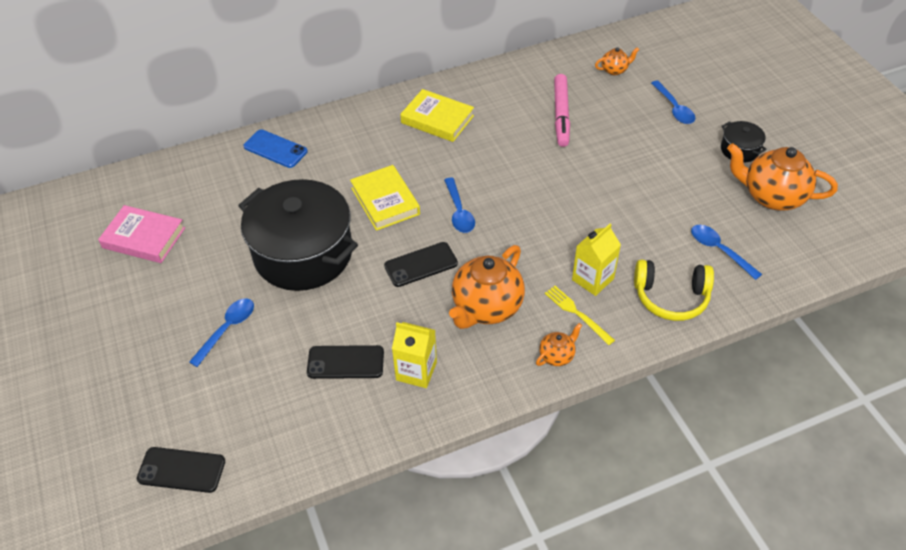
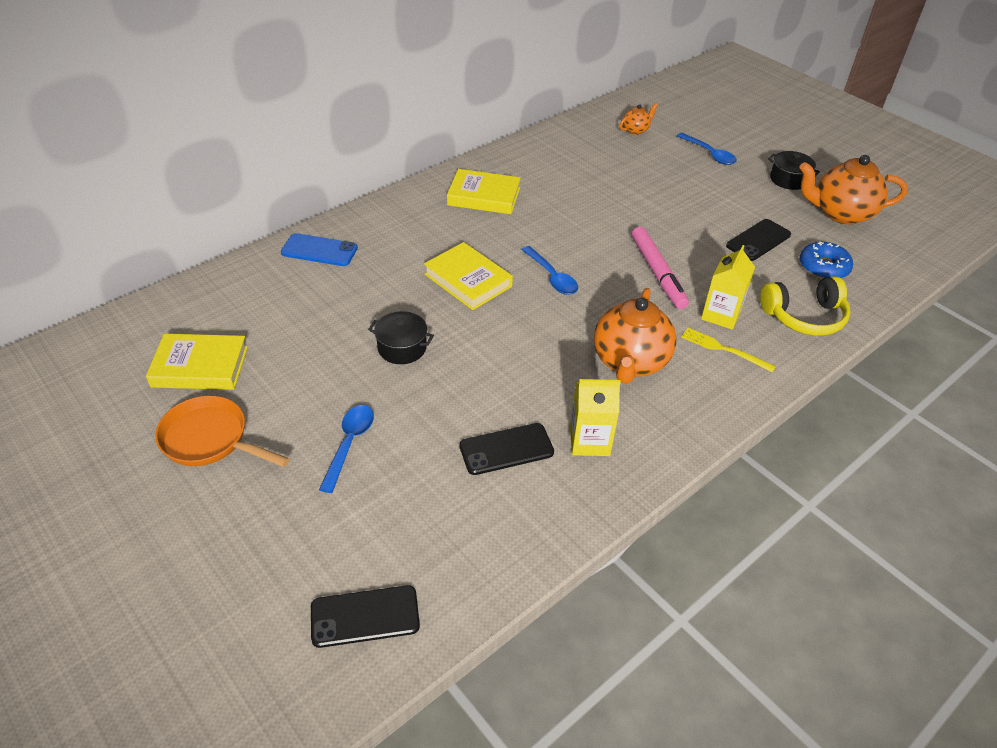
camera: 20 degrees left, 5 degrees down
pink book [98,205,185,263] -> yellow book [146,334,248,390]
black pot [238,179,358,291] -> black pot [368,311,434,364], size x0.42
black phone [384,242,458,287] -> black phone moved to [726,219,791,261]
orange teapot [536,323,582,366] -> none
pink marker [554,74,570,147] -> pink marker moved to [632,227,689,309]
blue spoon [691,225,762,280] -> blue donut [800,242,853,279]
none -> orange pan [155,395,290,467]

